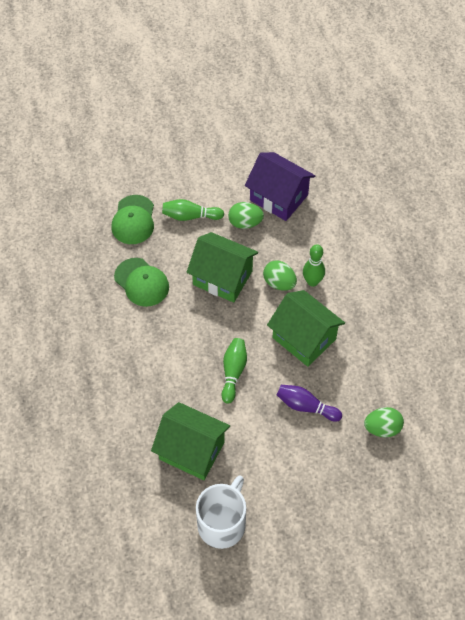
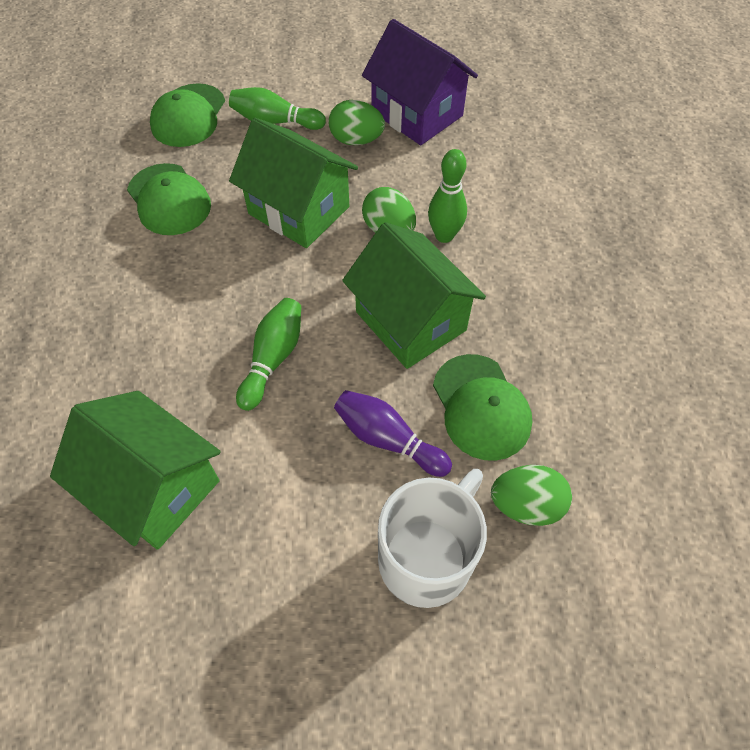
camera: 10 degrees right, 0 degrees up
white mug [196,475,246,549] -> white mug moved to [378,469,487,608]
none -> green cap [433,354,532,461]

